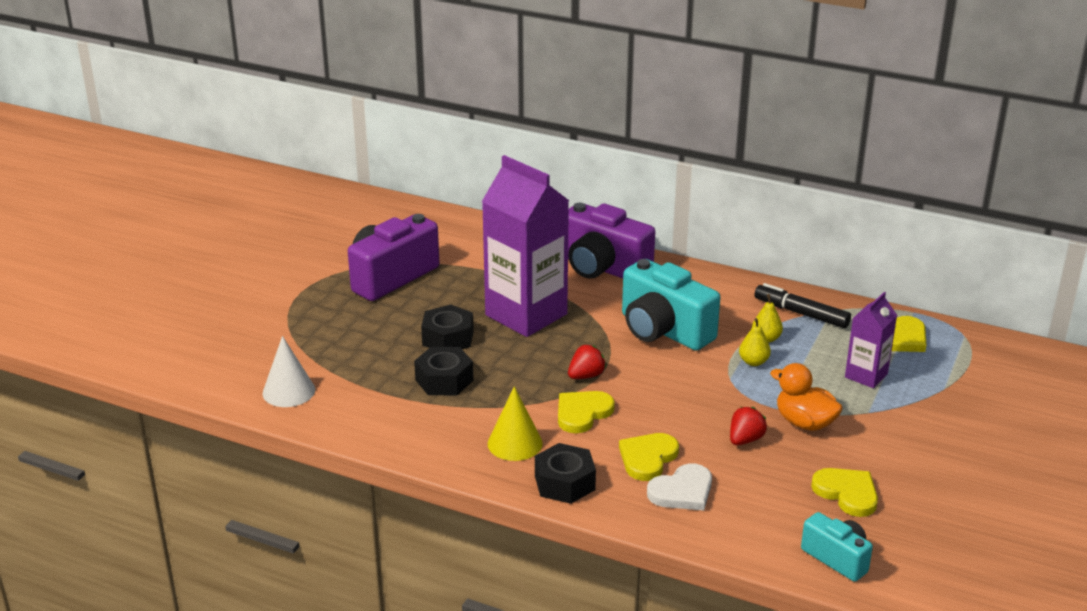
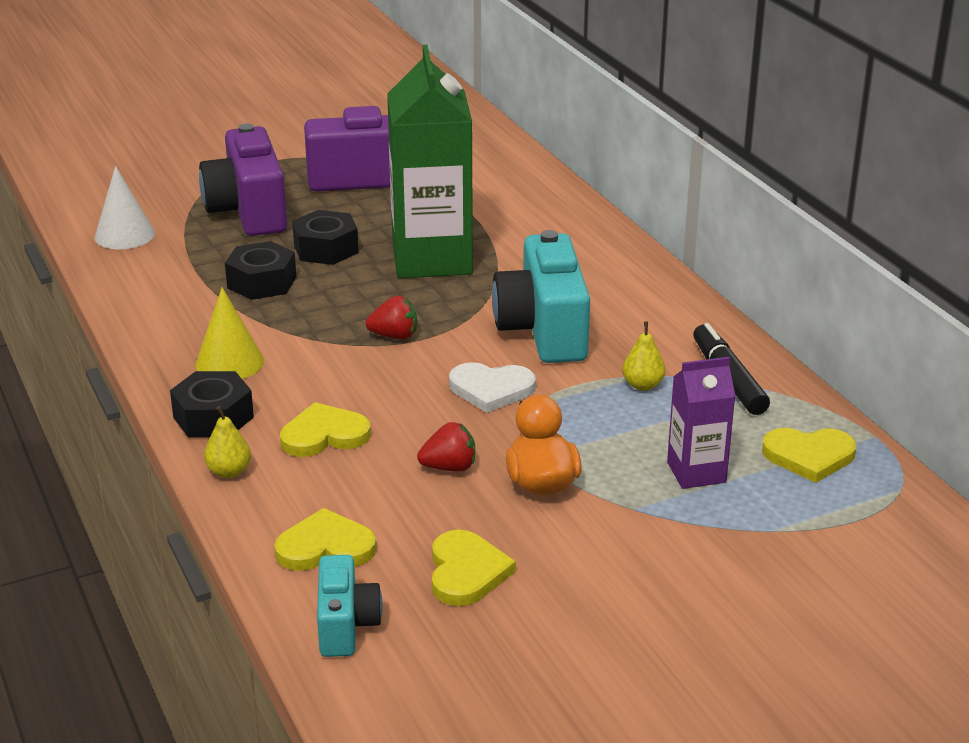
camera: 40 degrees right, 0 degrees up
purple carton [482,155,569,337] -> green carton [387,45,473,278]
yellow heart [558,391,615,433] -> yellow heart moved to [274,508,376,571]
purple camera [568,203,655,279] -> purple camera moved to [199,123,287,236]
white heart [647,463,712,511] -> white heart moved to [449,362,536,413]
yellow pear [739,318,771,366] -> yellow pear moved to [204,406,251,478]

